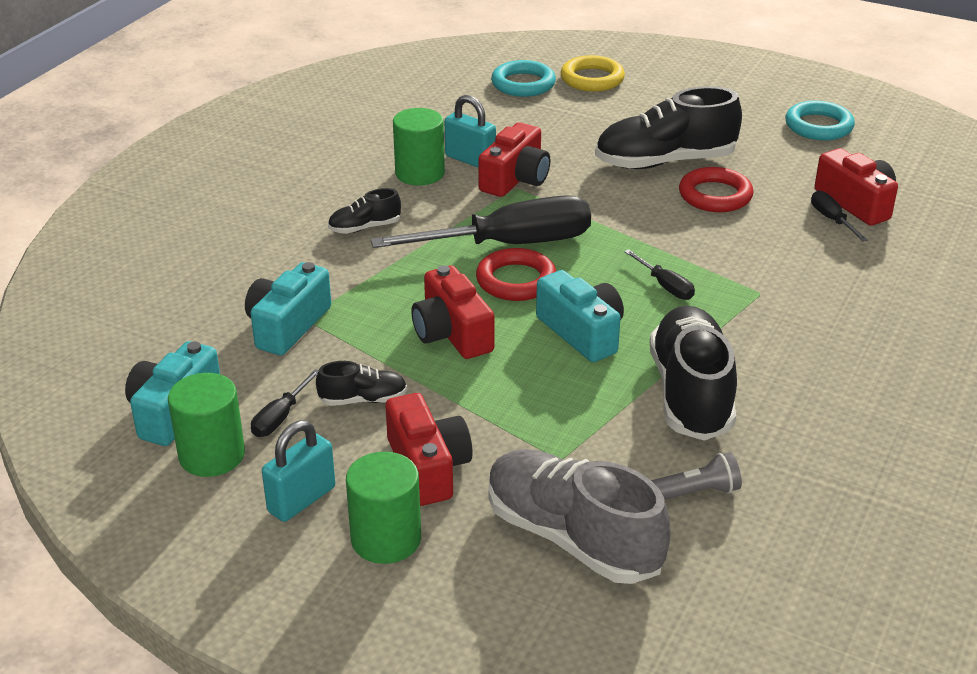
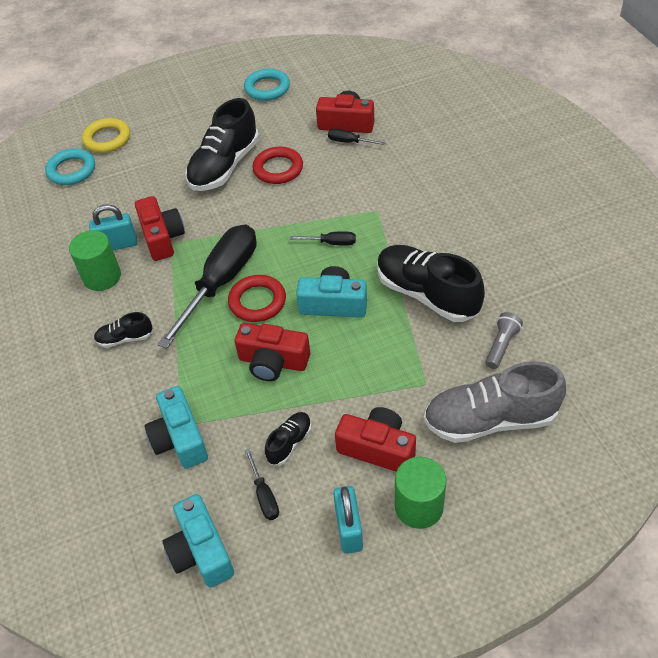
camera: 45 degrees left, 15 degrees up
green cylinder [168,373,245,477] -> none
black shoe [328,188,401,234] -> black shoe turned 60 degrees clockwise [94,312,153,348]

